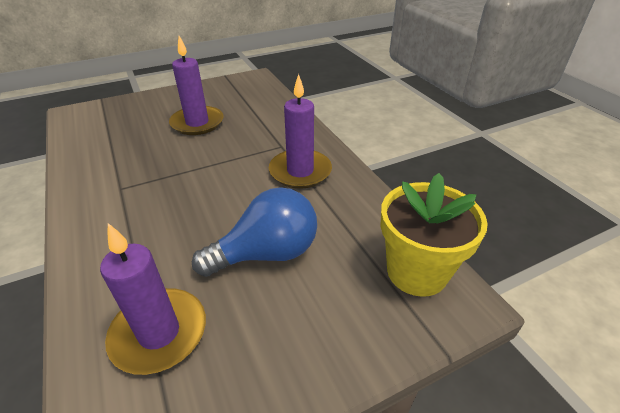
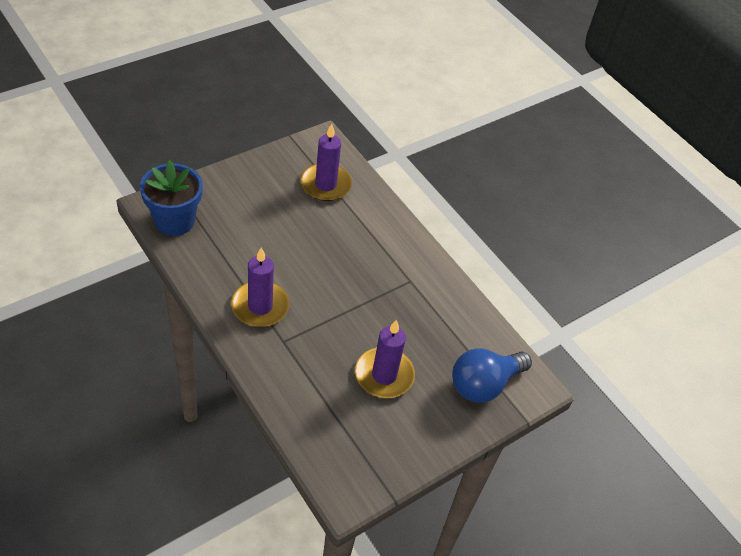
camera: 165 degrees right, 10 degrees up
blue light bulb [192,187,317,277] -> blue light bulb moved to [452,348,532,403]
yellow flower pot [380,173,488,297] -> blue flower pot [140,160,203,236]

